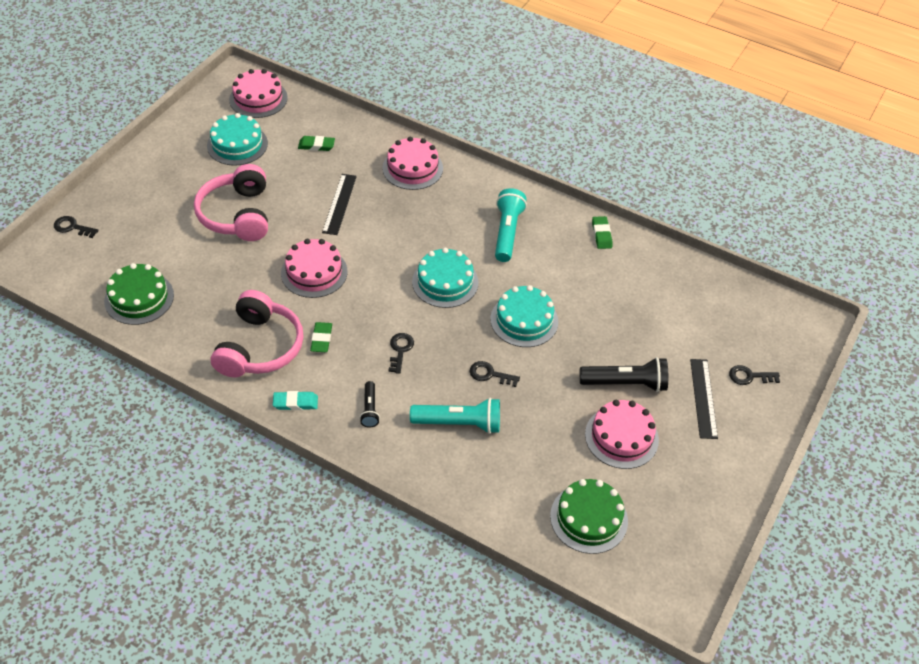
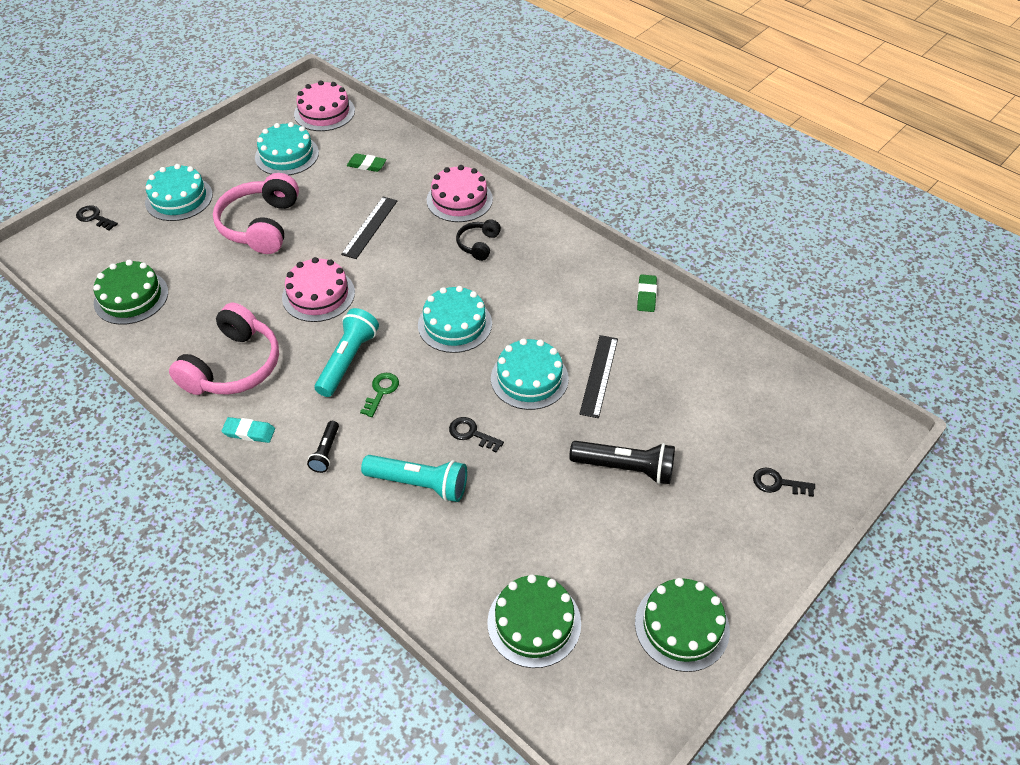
camera: 15 degrees right, 0 degrees up
green eraser [310,322,332,352] -> none
black key [388,333,414,374] -> green key [360,373,399,417]
turquoise flashlight [495,188,527,262] -> turquoise flashlight moved to [315,308,379,397]
pink cake [585,400,659,469] -> none
black ruler [690,359,718,439] -> black ruler moved to [579,335,618,418]
none -> turquoise cake [145,164,213,221]
none -> black headphones [456,219,501,261]
none -> green cake [635,578,730,672]

